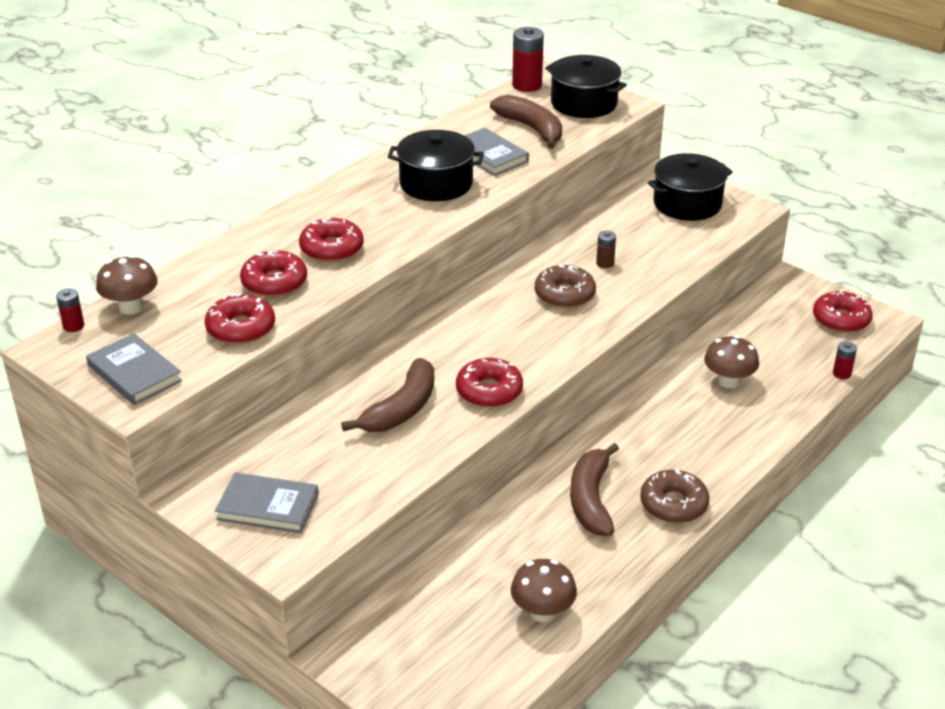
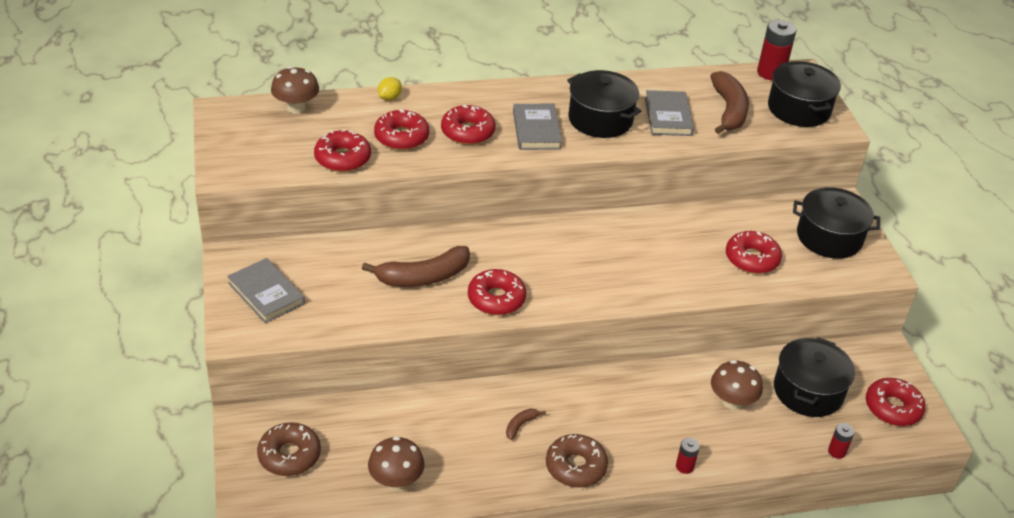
camera: 35 degrees right, 5 degrees up
red battery [56,288,84,332] -> red battery moved to [676,438,700,474]
grey book [86,333,182,405] -> grey book moved to [513,104,562,150]
brown donut [535,264,596,308] -> brown donut moved to [257,422,321,476]
brown banana [570,443,619,536] -> brown banana [506,409,546,440], size x0.45
brown battery [596,231,616,268] -> none
none -> yellow lemon [378,77,402,100]
none -> red donut [726,231,782,274]
none -> black pot [774,337,855,417]

